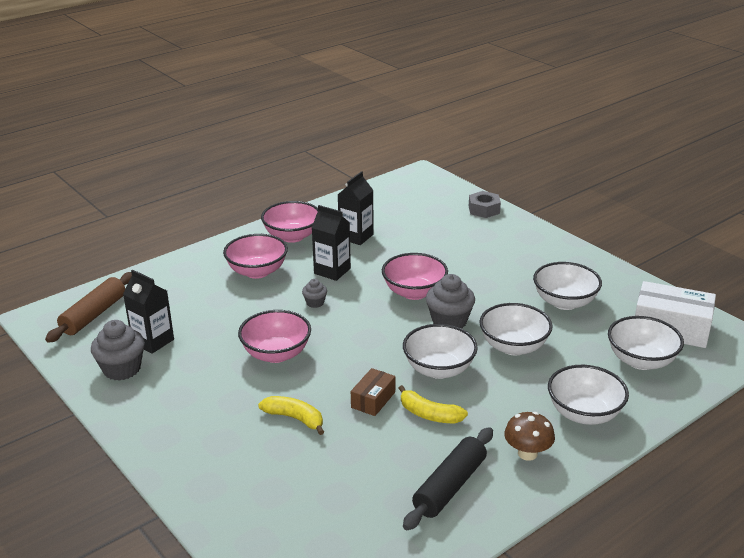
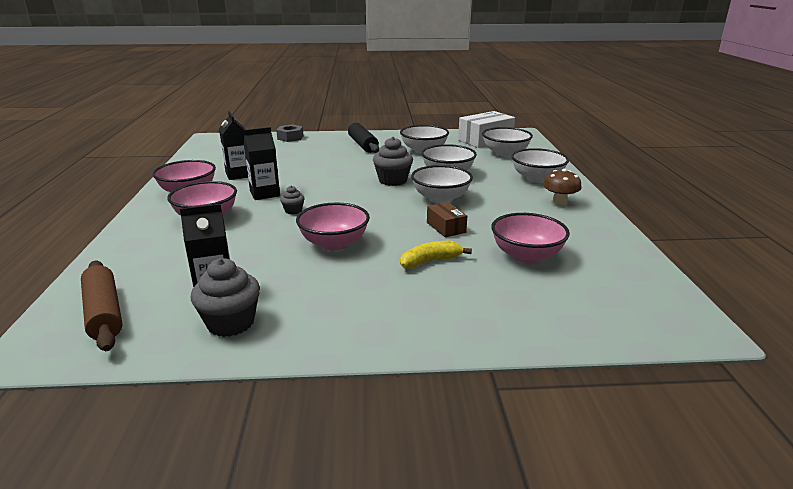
camera: 55 degrees left, 5 degrees down
pink bowl [382,253,448,300] -> pink bowl moved to [491,213,570,263]
yellow banana [398,385,468,423] -> none
black rolling pin [403,427,493,530] -> black rolling pin moved to [348,123,379,153]

